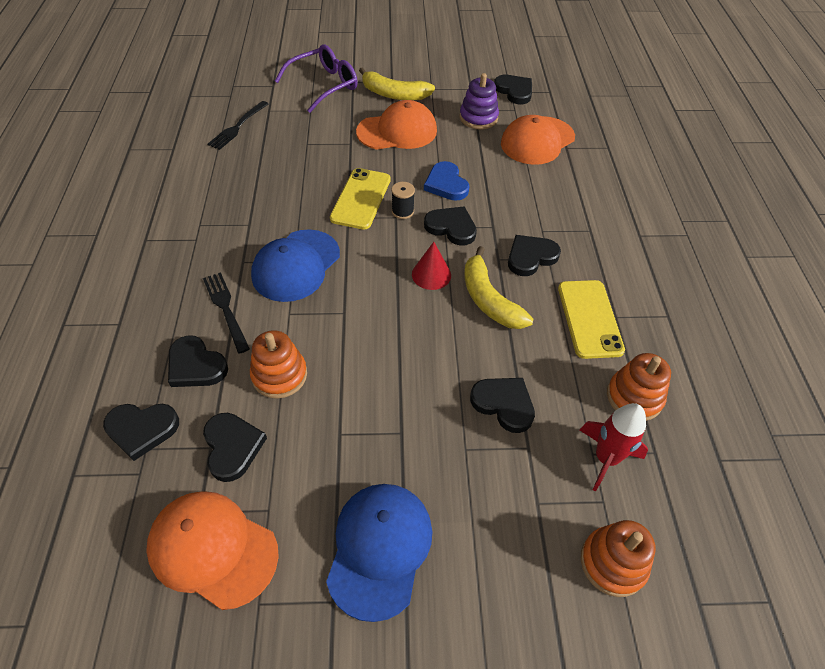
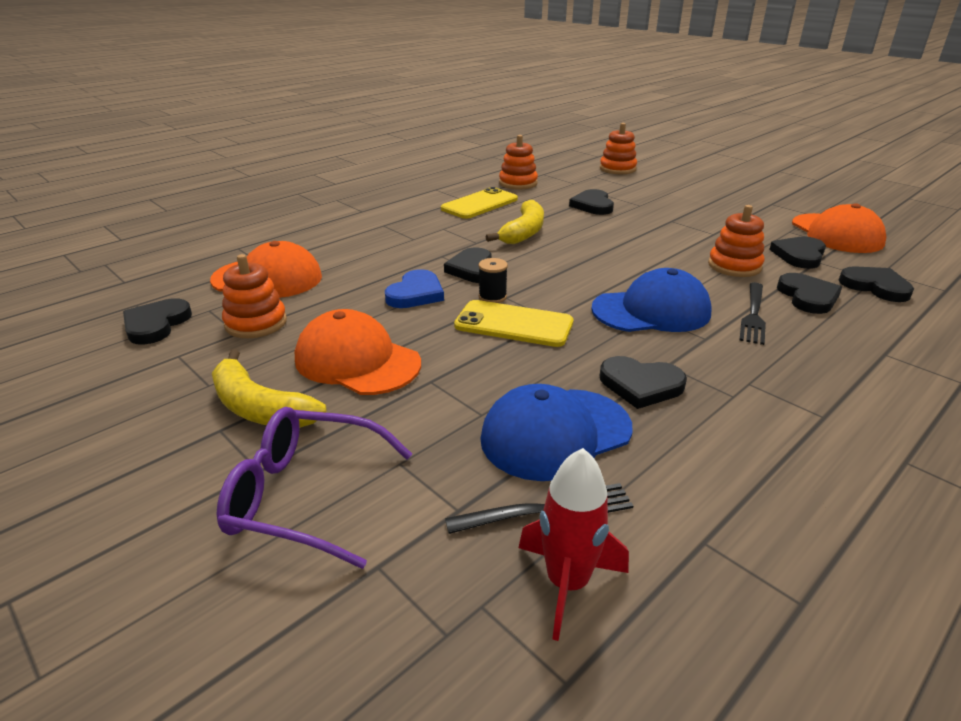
camera: 130 degrees left, 20 degrees down
blue cap [326,484,432,622] -> blue cap moved to [480,384,632,481]
yellow phone [330,168,391,230] -> yellow phone turned 45 degrees clockwise [454,300,574,347]
yellow banana [359,67,435,100] -> yellow banana turned 150 degrees clockwise [212,349,327,428]
red cone [412,242,451,290] -> none
purple stacking toy [460,73,499,129] -> orange stacking toy [222,254,287,338]
black heart [508,235,561,276] -> black heart moved to [600,356,687,409]
red rocket [580,403,648,491] -> red rocket moved to [518,448,629,641]

